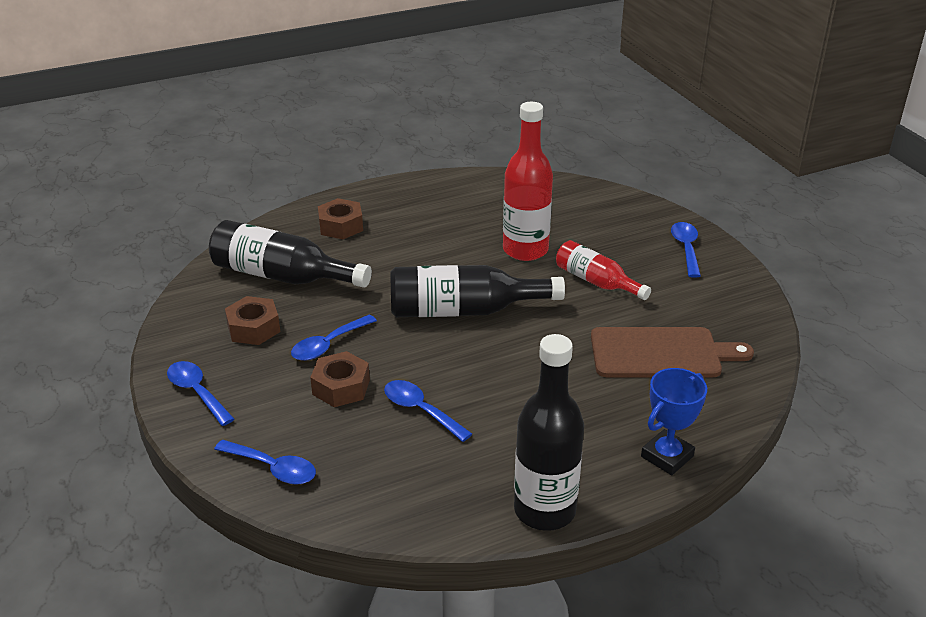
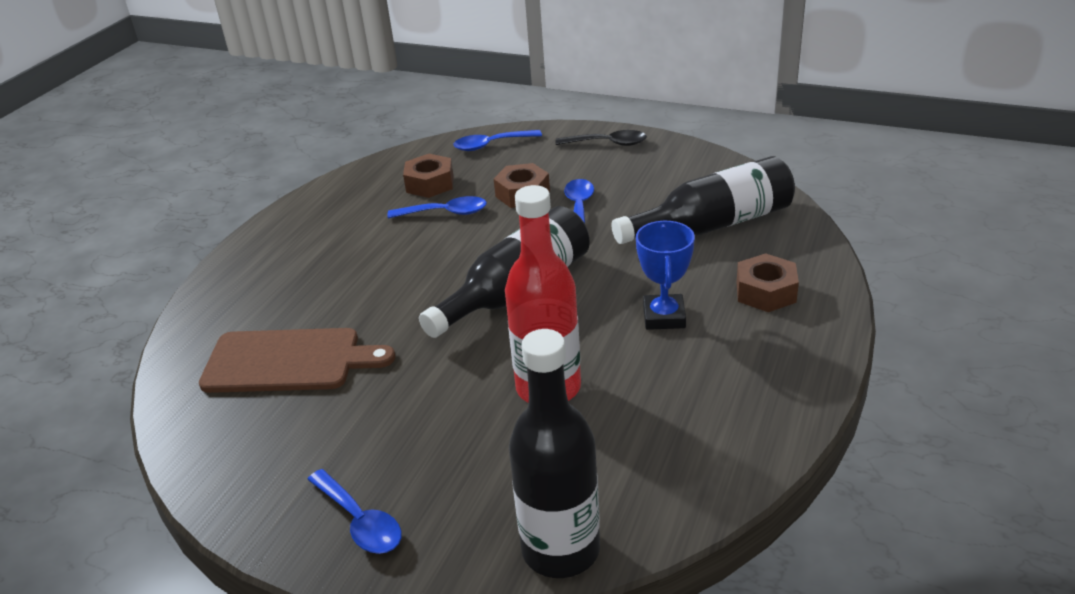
camera: 140 degrees right, 0 degrees up
blue spoon [167,361,234,426] -> black spoon [555,130,647,146]
brown nut [225,296,280,345] -> brown nut moved to [403,154,454,198]
black bottle [514,334,584,531] -> black bottle moved to [509,329,600,578]
red bottle [556,240,651,300] -> none
brown cutting board [591,327,754,377] -> brown cutting board turned 135 degrees counterclockwise [199,328,395,393]
blue trophy [641,368,707,475] -> blue trophy moved to [636,221,695,330]

